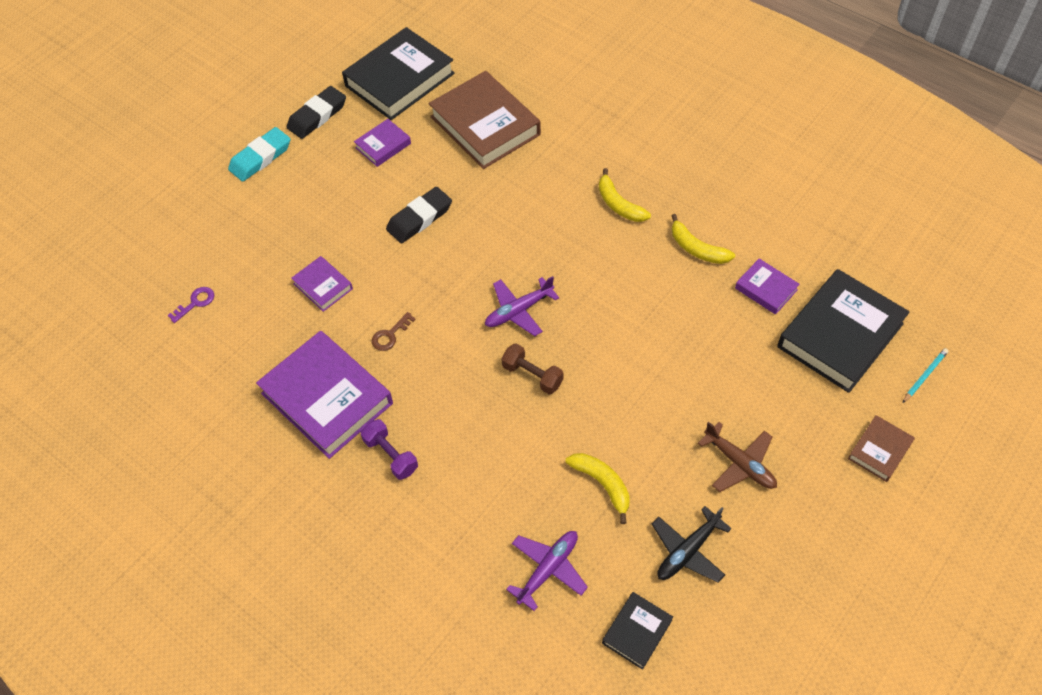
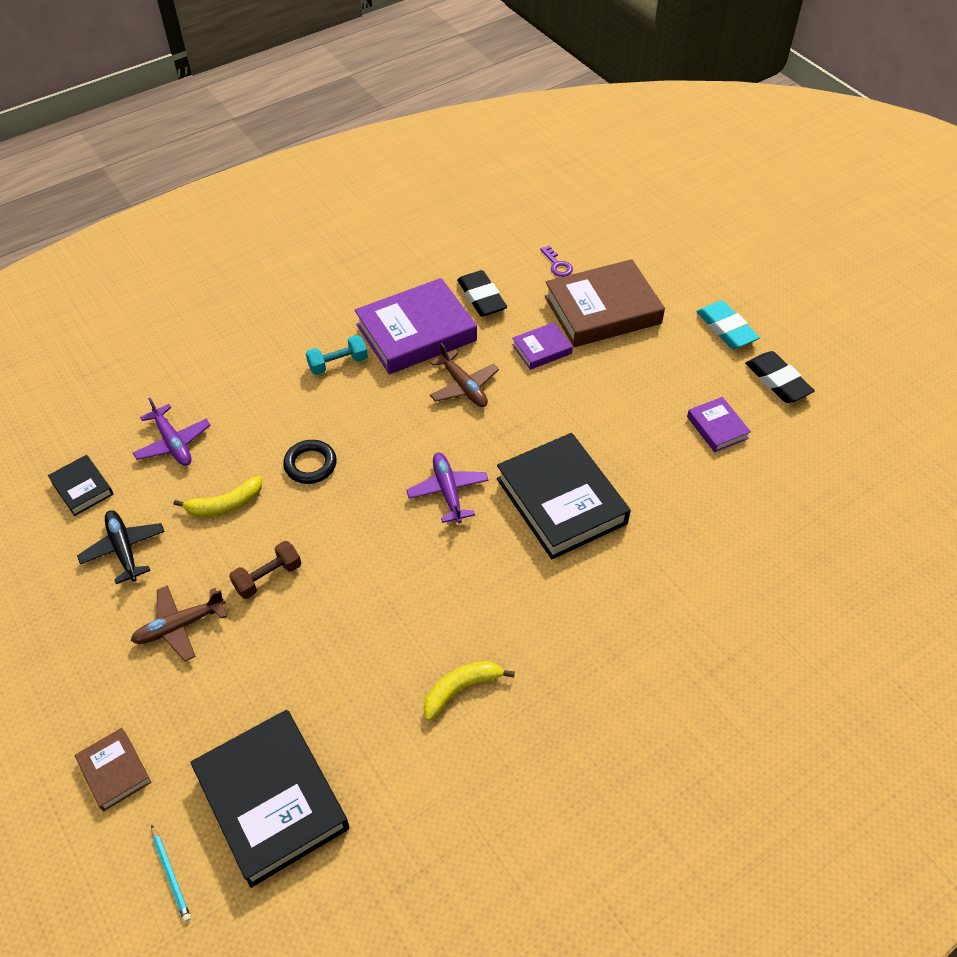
camera: 105 degrees right, 5 degrees down
black book [342,27,455,120] -> black book moved to [497,433,631,559]
purple dumbbell [361,419,418,480] -> turquoise dumbbell [306,335,368,375]
brown key [372,312,416,351] -> brown plane [430,343,499,407]
black eraser [386,187,452,243] -> black eraser moved to [457,270,507,317]
brown book [429,71,541,169] -> brown book moved to [545,259,665,347]
brown dumbbell [501,343,564,394] -> brown dumbbell moved to [229,541,301,599]
yellow banana [599,168,651,222] -> none
purple book [735,258,800,315] -> none
none -> black ring [283,440,337,484]

